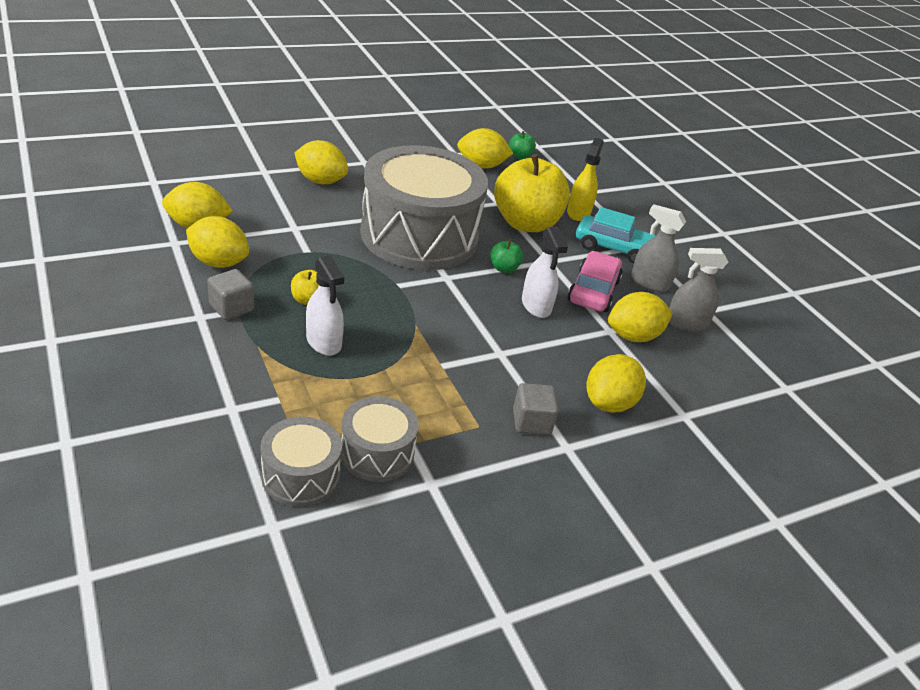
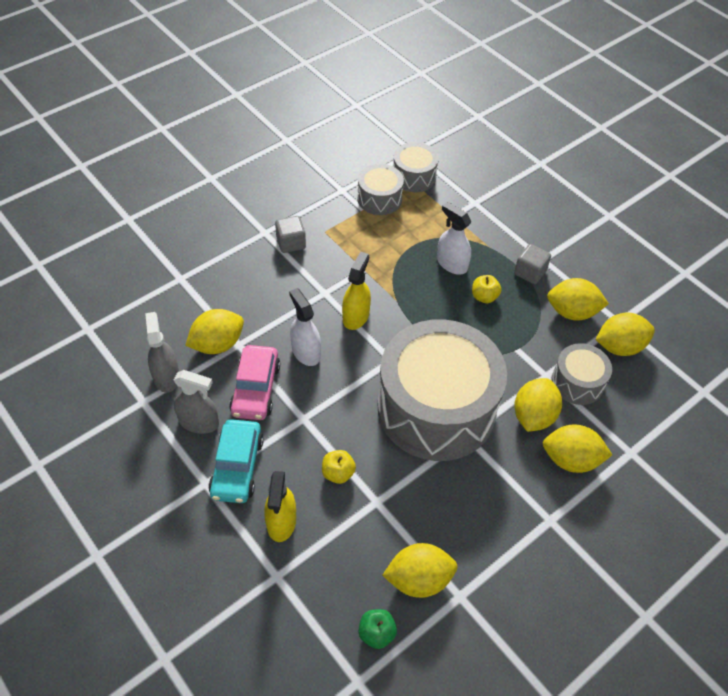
camera: 170 degrees right, 15 degrees up
green apple [490,240,523,273] -> none
yellow apple [494,154,570,232] -> yellow apple [322,450,356,484], size x0.41
turquoise car [576,207,656,264] -> turquoise car turned 90 degrees counterclockwise [208,419,264,503]
yellow lemon [586,354,646,413] -> yellow lemon moved to [514,378,562,432]
grey spray bottle [669,248,728,331] -> grey spray bottle turned 90 degrees counterclockwise [145,312,179,393]
none -> yellow spray bottle [342,252,371,330]
none -> grey drum [551,343,612,405]

